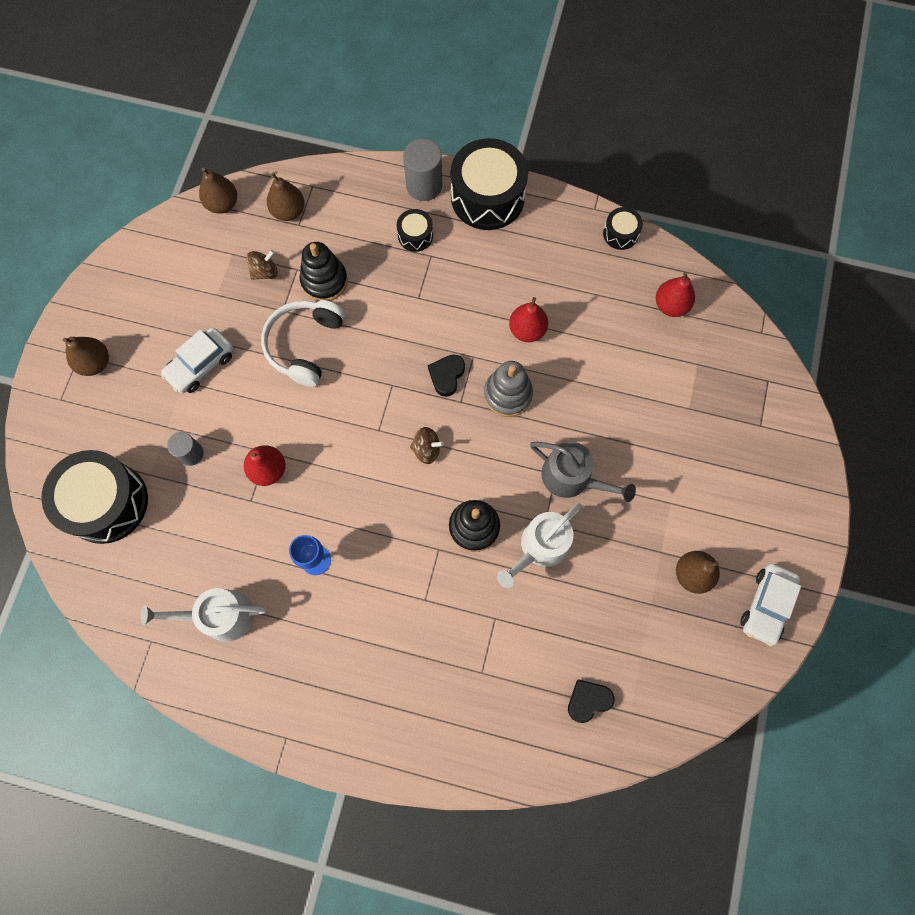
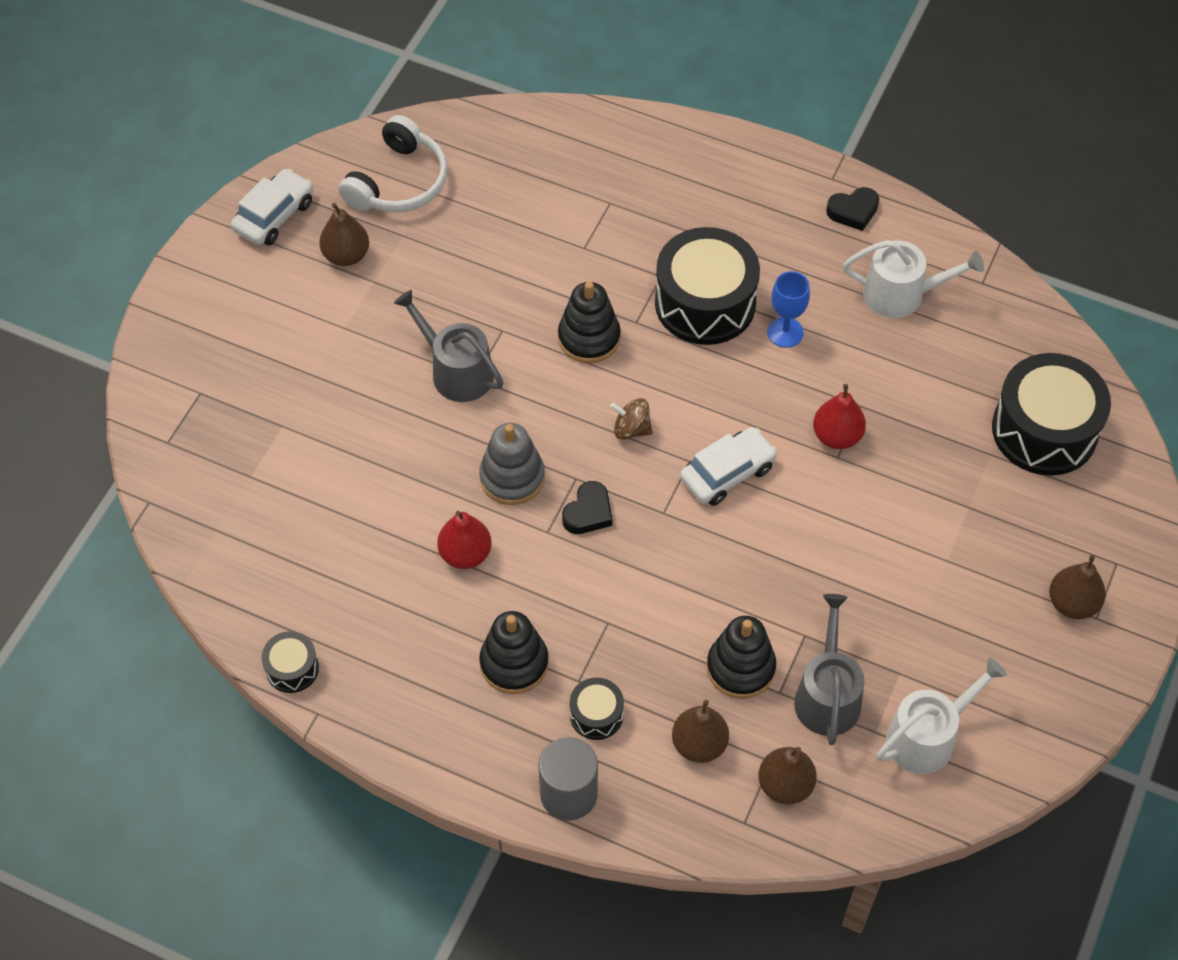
camera: 170 degrees left, 15 degrees down
white car [161,328,233,393] -> white car moved to [680,427,777,506]
grey cylinder [167,432,204,466] -> none
brown pear [199,168,237,214] -> brown pear moved to [672,700,729,763]
brown spinning top [246,250,278,280] -> grey watering can [794,594,864,745]
white headphones [261,300,345,387] -> white headphones moved to [338,115,448,212]
black drum [451,138,528,230] -> black drum moved to [655,227,760,345]
white watering can [497,504,582,588] -> white watering can moved to [877,657,1007,774]
black heart [568,679,615,723] -> black heart moved to [826,187,879,231]
red pear [656,272,695,317] -> none
none -> black stacking toy [479,611,549,694]

